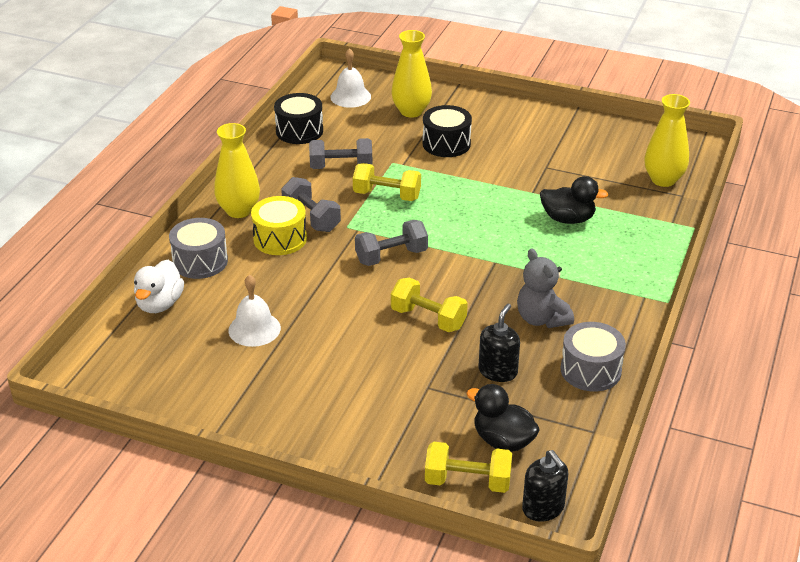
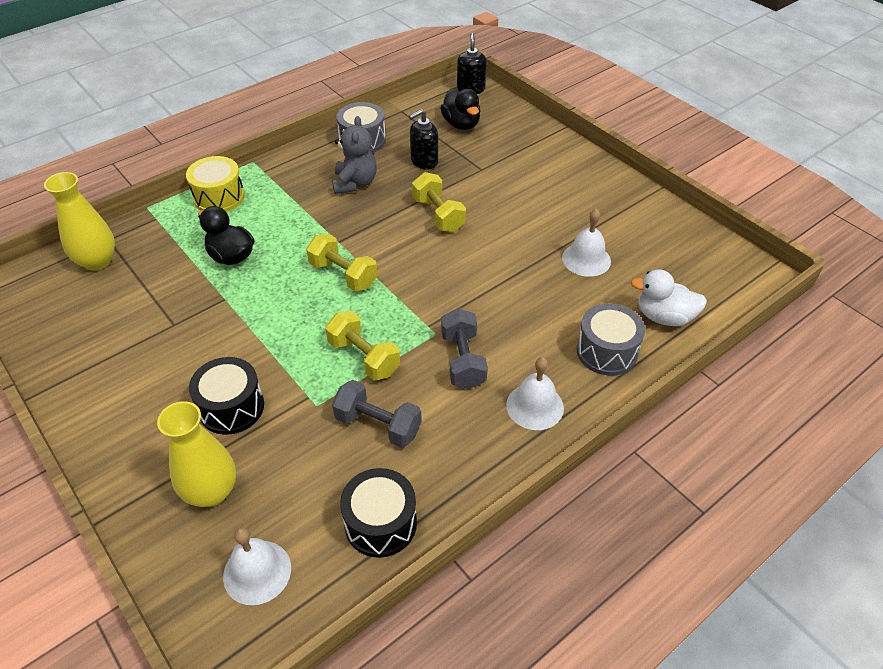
camera: 150 degrees left, 10 degrees up
white duck [134,260,184,313] -> white duck turned 120 degrees counterclockwise [631,269,707,326]
yellow vase [214,123,260,218] -> white bell [506,357,564,430]
yellow drum [251,196,307,255] -> yellow drum moved to [186,156,245,212]
grey dumbbell [355,220,428,266] -> none
yellow dumbbell [425,442,512,493] -> yellow dumbbell moved to [306,234,377,292]

